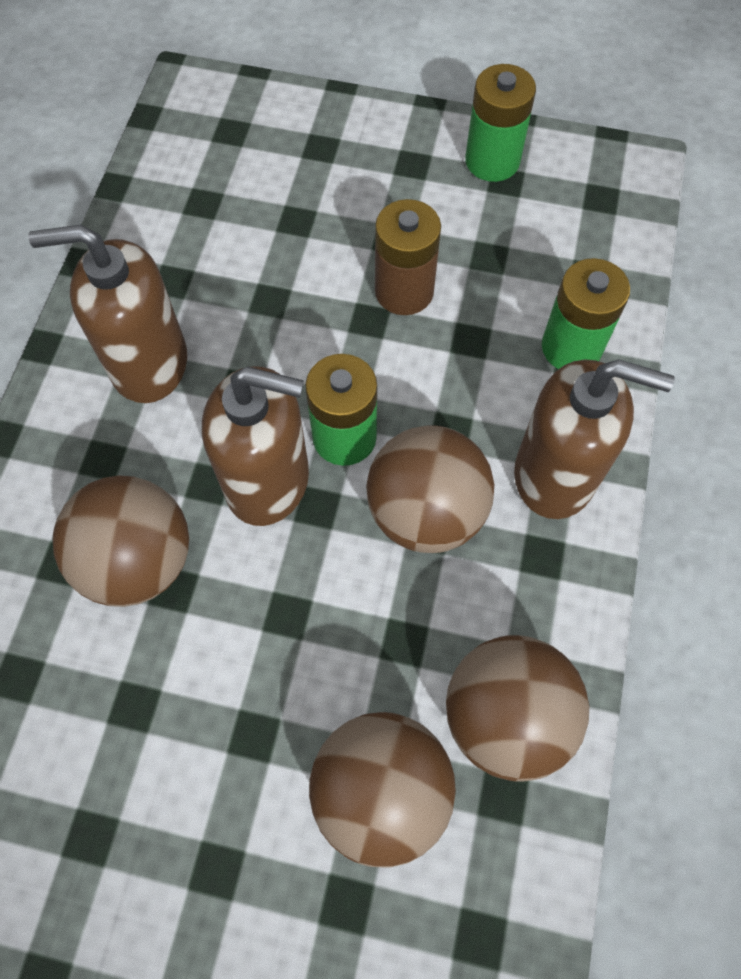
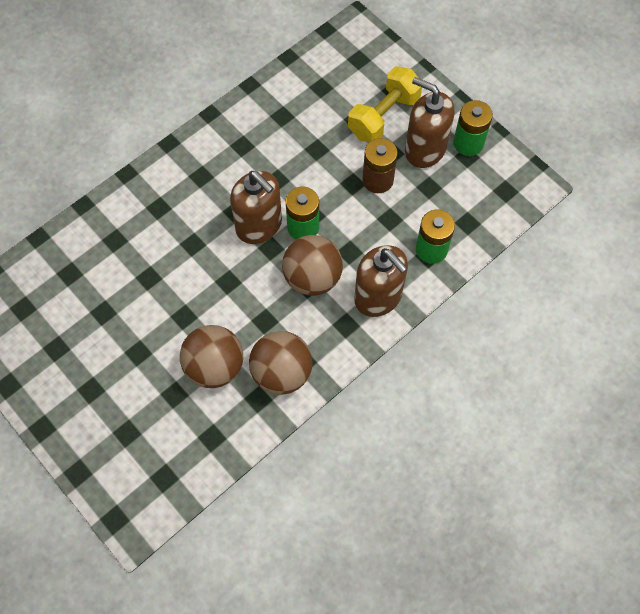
camera: 35 degrees right, 0 degrees up
brown soap dispenser [28,225,187,403] -> brown soap dispenser moved to [405,77,455,168]
brown ball [53,476,189,607] -> none
none -> yellow dumbbell [348,66,422,143]

